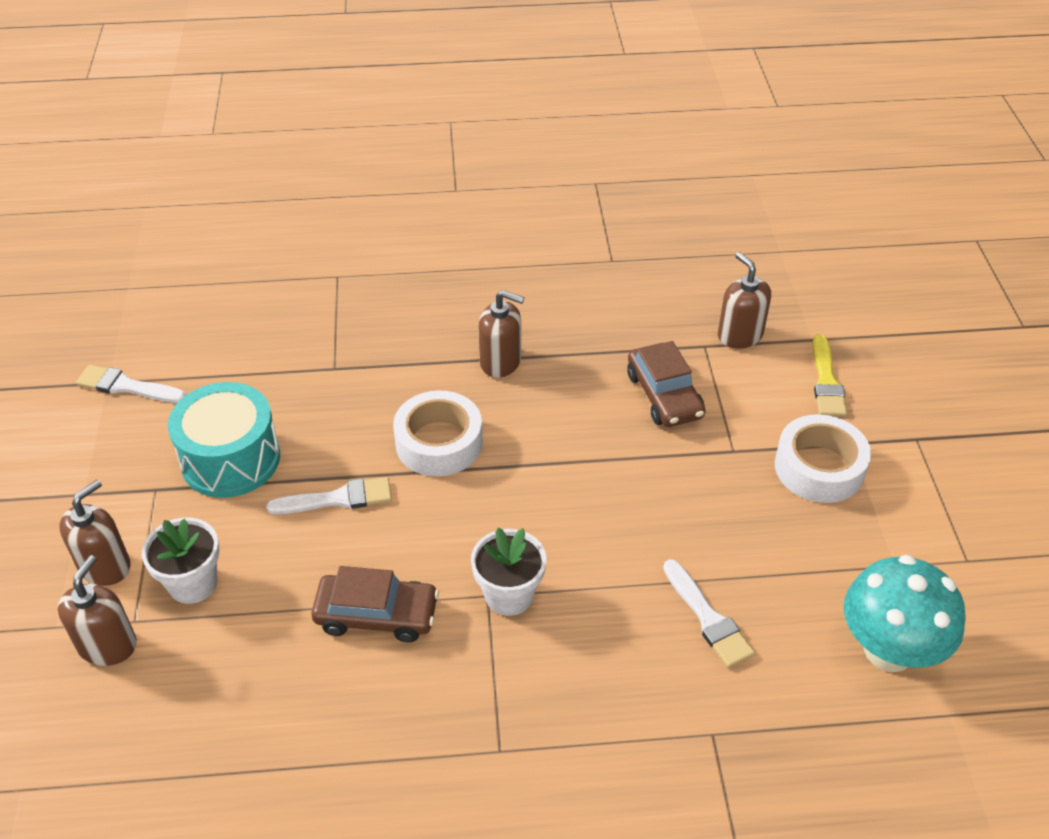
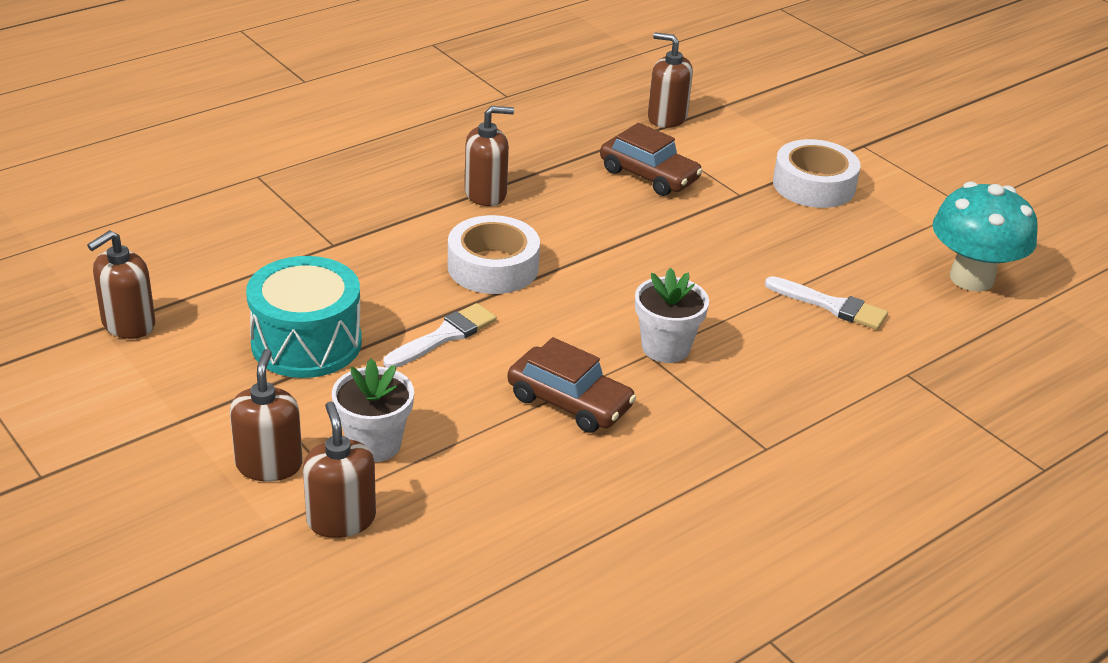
camera: 35 degrees left, 10 degrees down
white brush [76,365,186,403] -> brown soap dispenser [87,230,155,339]
brown car [311,566,439,643] -> brown car turned 60 degrees clockwise [507,337,636,433]
yellow brush [812,334,847,416] -> none

